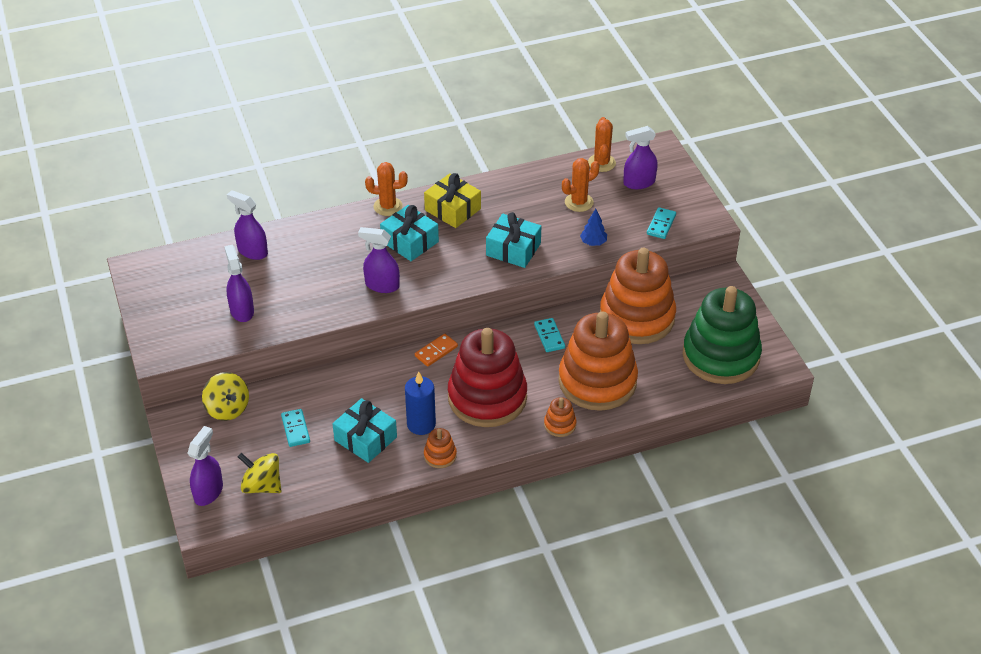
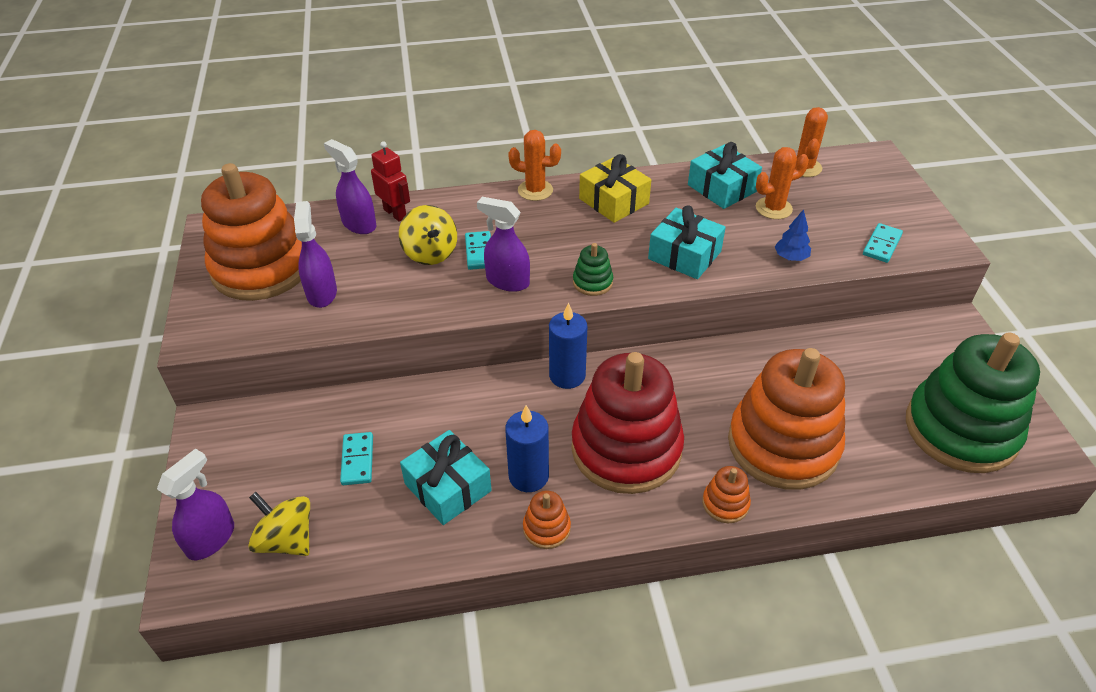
camera: 10 degrees right, 0 degrees up
yellow spinning top [202,372,249,421] -> yellow spinning top moved to [399,205,457,265]
turquoise gift [380,205,439,261] -> turquoise gift moved to [688,142,762,209]
orange domino [415,334,458,367] -> blue candle [549,302,587,389]
turquoise domino [534,318,565,352] -> turquoise domino moved to [465,231,491,270]
orange stacking toy [600,248,676,344] -> orange stacking toy moved to [201,163,302,301]
purple spray bottle [623,126,658,189] -> none
none -> red robot [371,141,410,222]
none -> green stacking toy [573,243,613,296]

